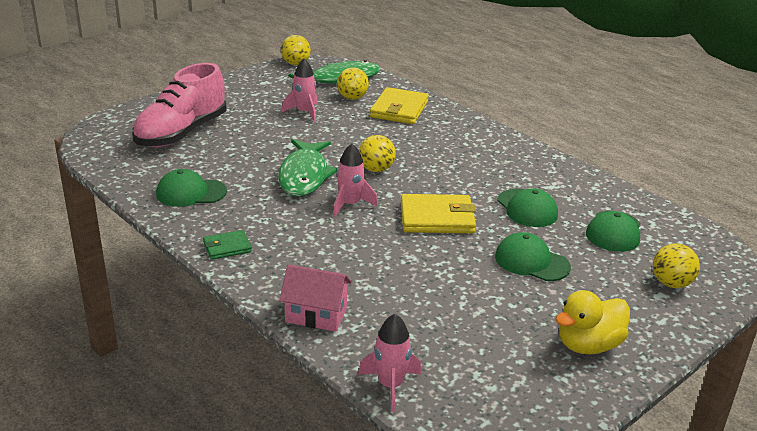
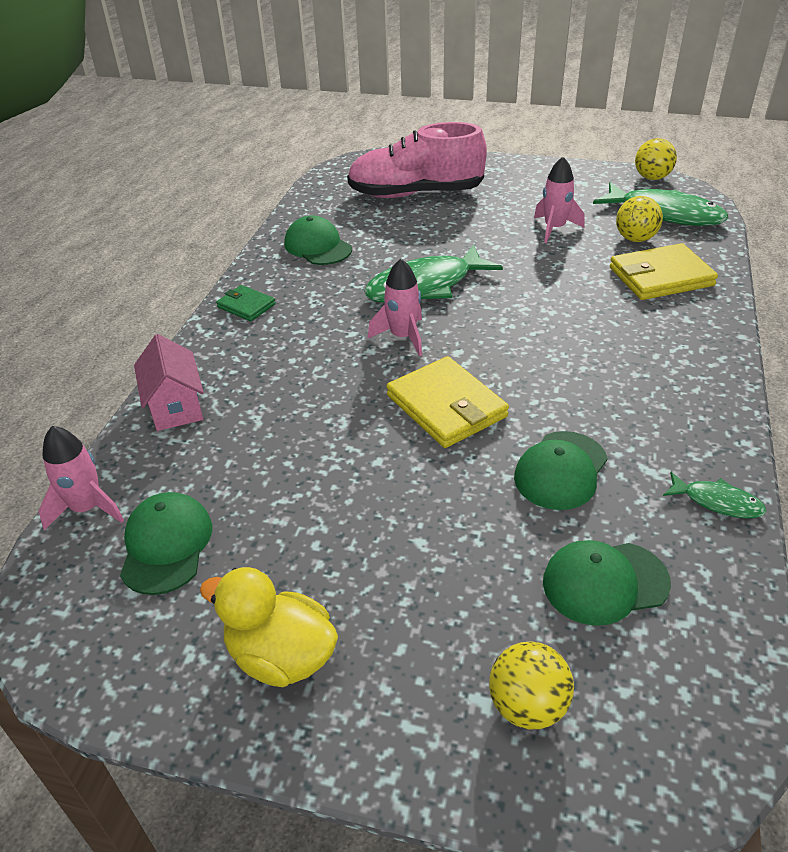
camera: 60 degrees right, 10 degrees up
yellow ball [359,135,396,172] -> none
green cap [495,232,571,281] -> green cap moved to [120,492,212,595]
none -> green fish [663,472,767,519]

